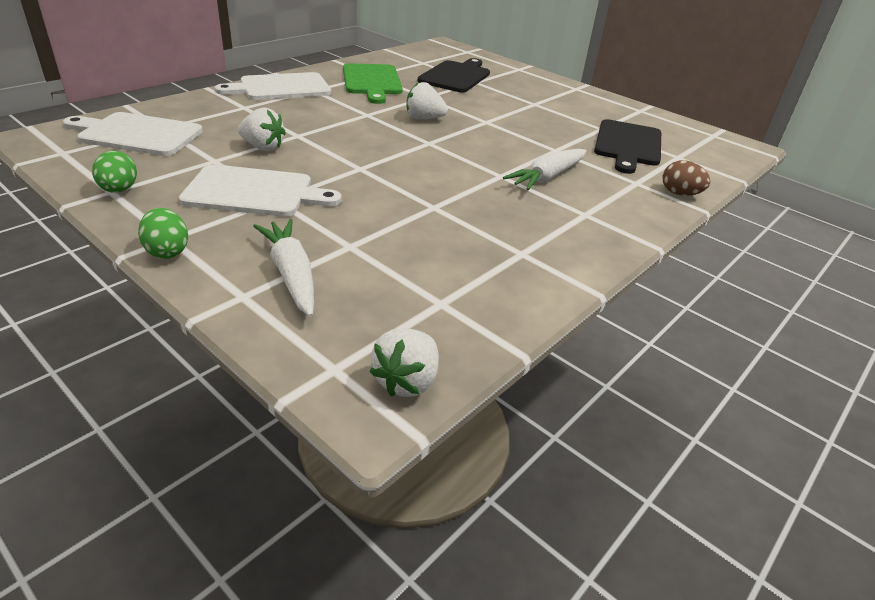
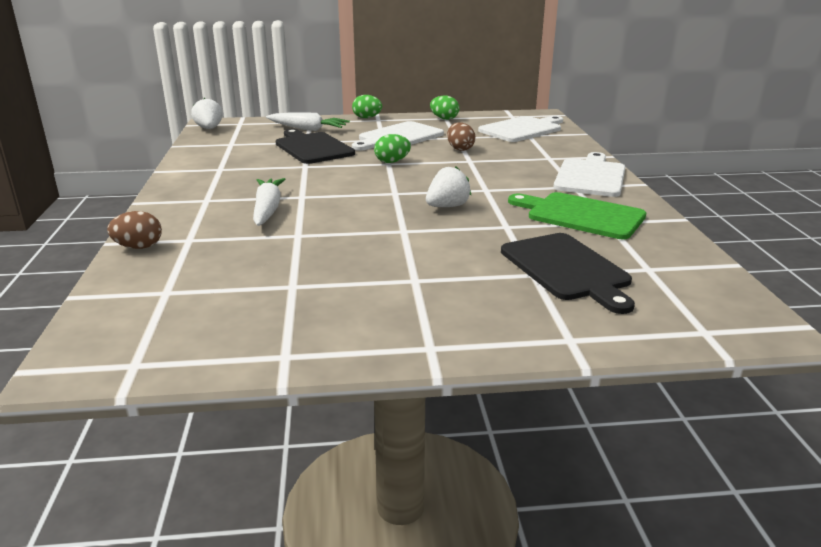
camera: 135 degrees right, 10 degrees down
white strawberry [238,108,286,151] -> brown egg [447,122,475,151]
black cutting board [594,119,661,174] -> black cutting board moved to [276,129,355,164]
none -> green egg [374,134,411,163]

